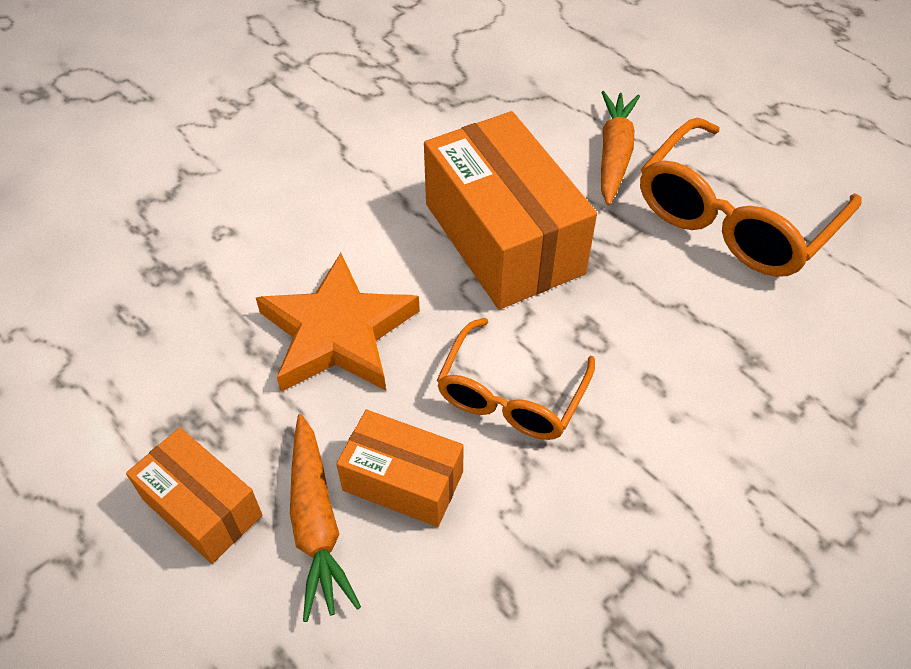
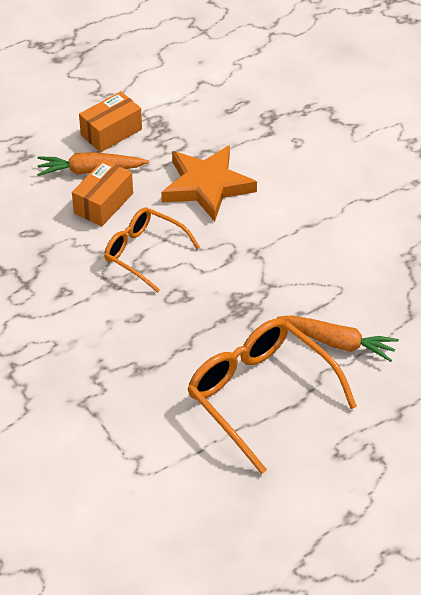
camera: 100 degrees right, 5 degrees down
orange box [424,111,597,309] -> none

